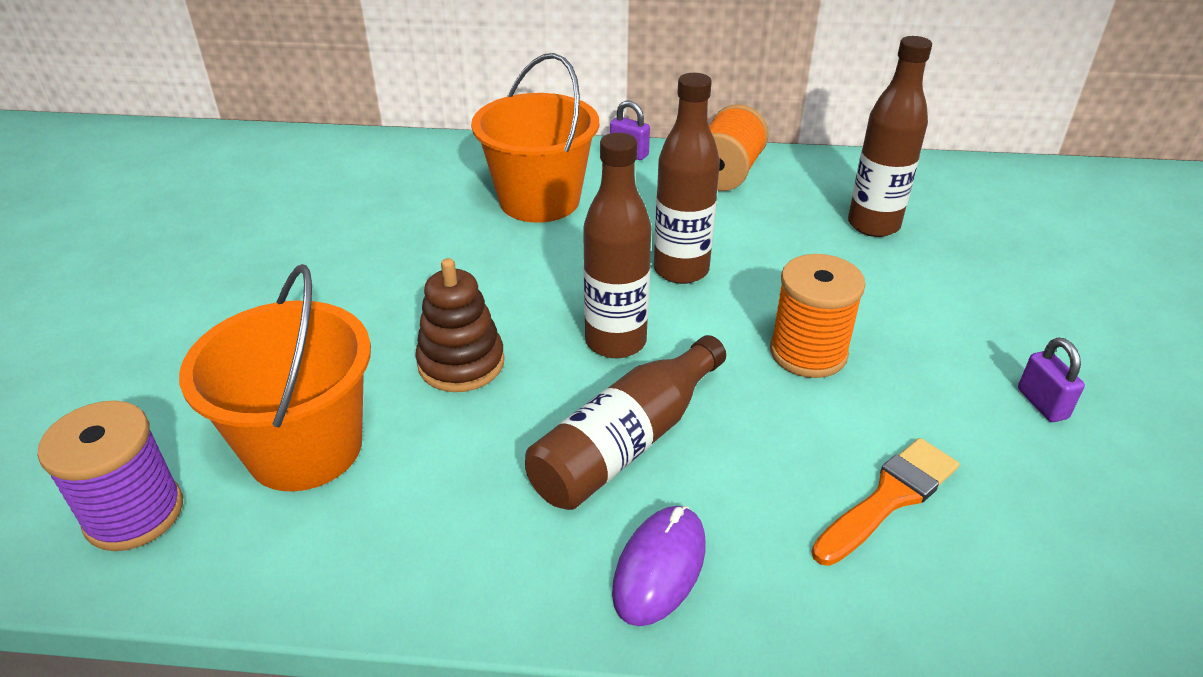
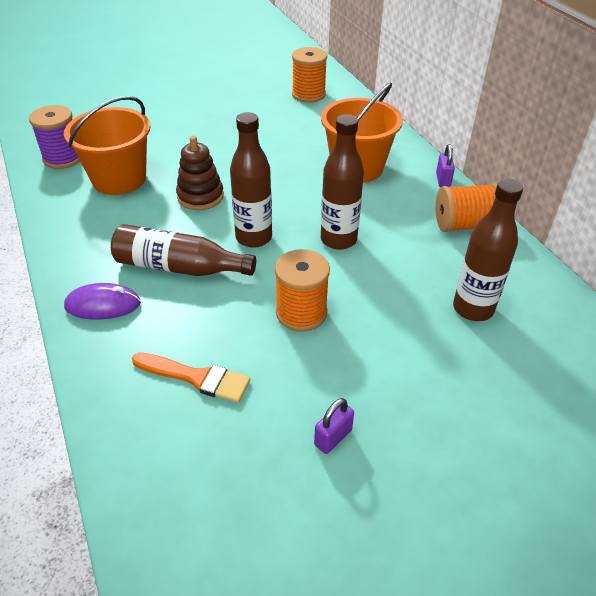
camera: 60 degrees right, 5 degrees up
none -> orange spool [292,47,327,103]

